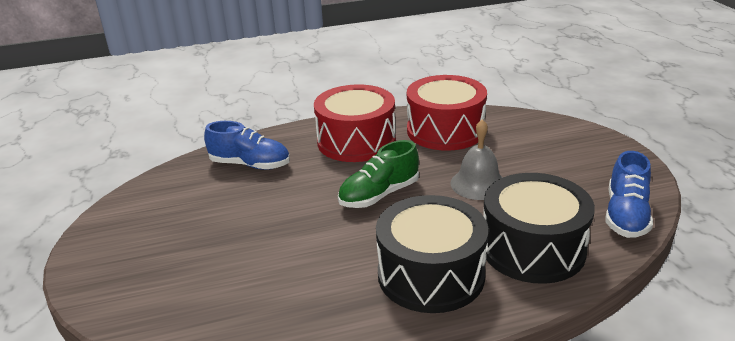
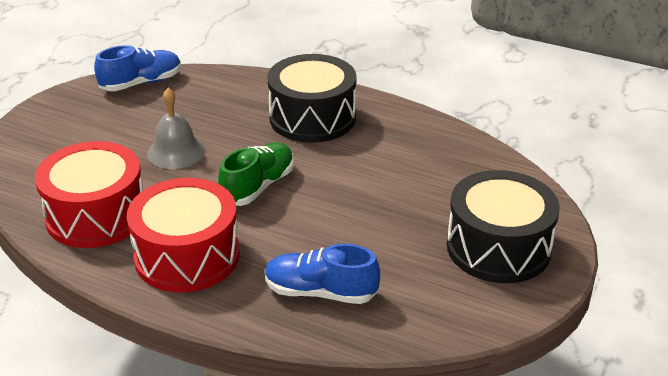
camera: 140 degrees left, 5 degrees up
blue shoe [204,121,290,170] -> blue shoe turned 45 degrees counterclockwise [265,244,380,304]
green shoe [338,140,419,208] -> green shoe turned 60 degrees counterclockwise [218,143,294,206]
black drum [483,173,595,284] -> black drum moved to [447,170,560,283]

